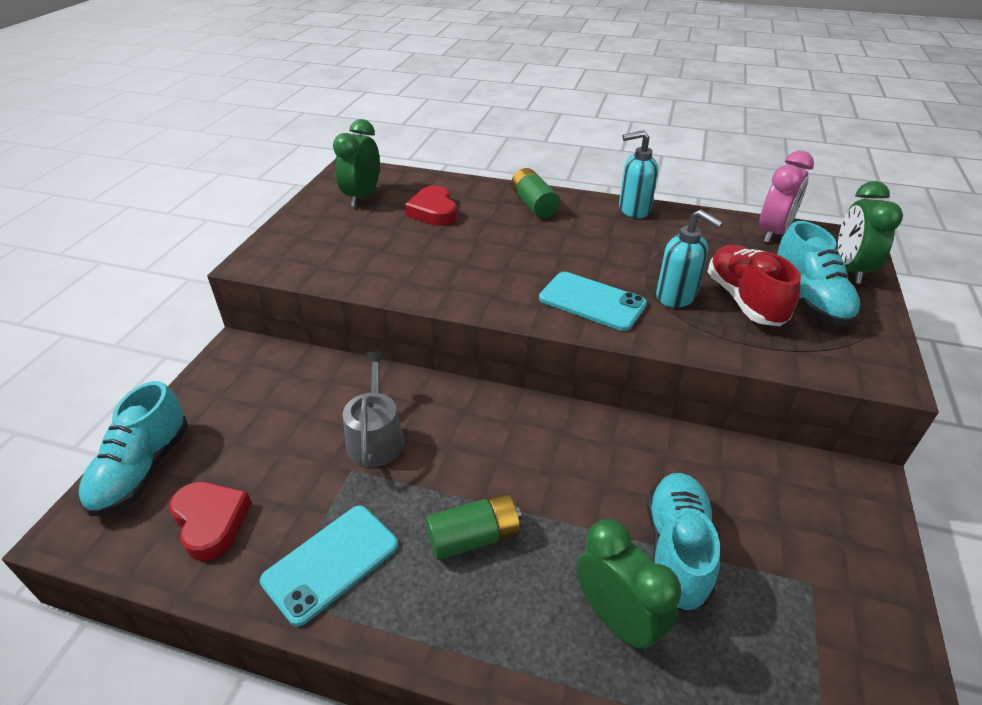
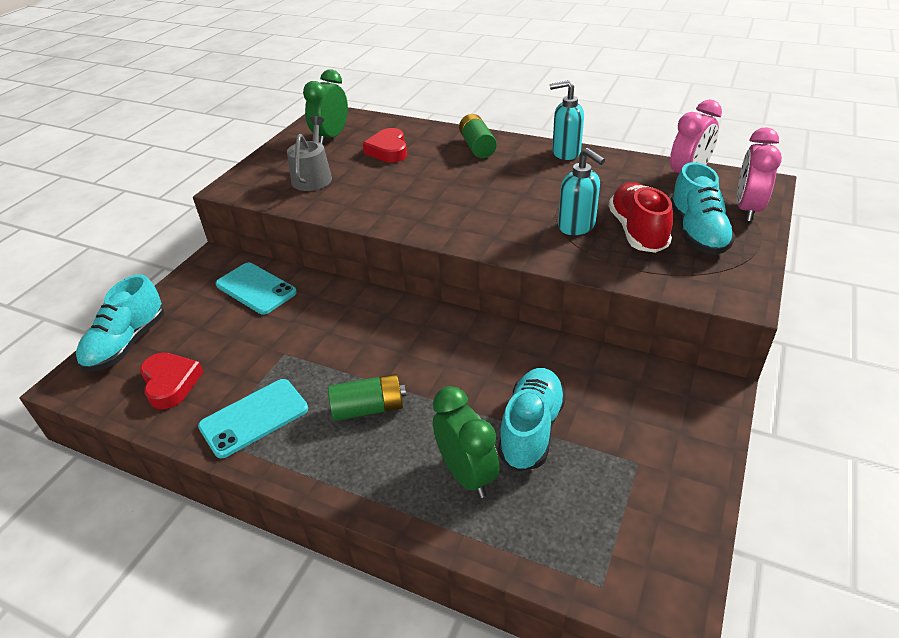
camera: 10 degrees right, 0 degrees up
grey watering can [343,352,404,467] -> grey watering can moved to [287,116,332,191]
turquoise phone [539,272,647,331] -> turquoise phone moved to [216,263,297,315]
green clock [838,181,903,284] -> pink clock [737,127,782,221]

